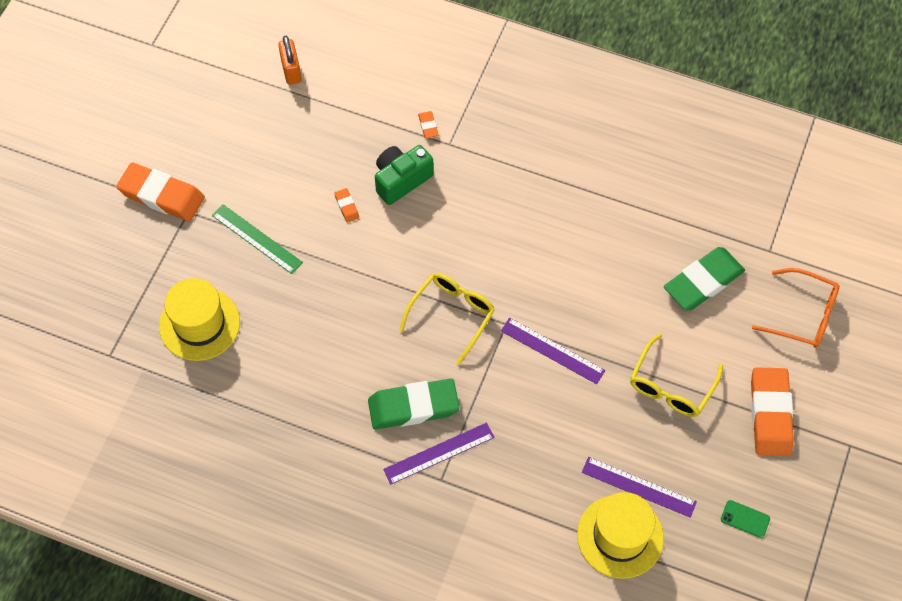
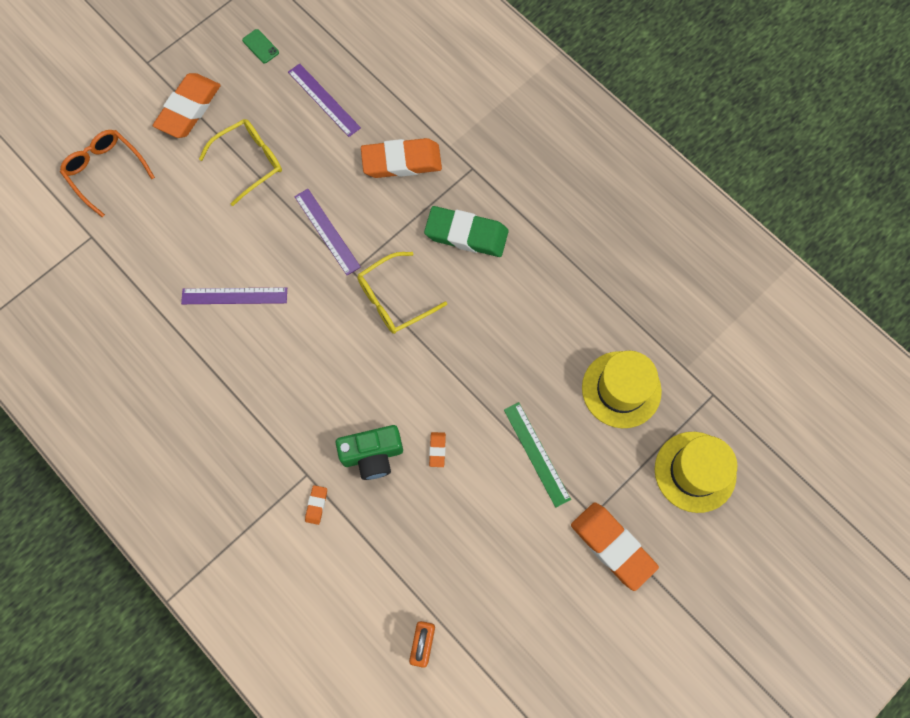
camera: 155 degrees left, 10 degrees up
purple ruler [383,422,495,485] -> purple ruler moved to [181,287,287,304]
yellow hat [577,492,664,579] -> yellow hat moved to [655,432,737,513]
green eraser [664,247,745,310] -> none
none -> orange eraser [361,138,442,178]

